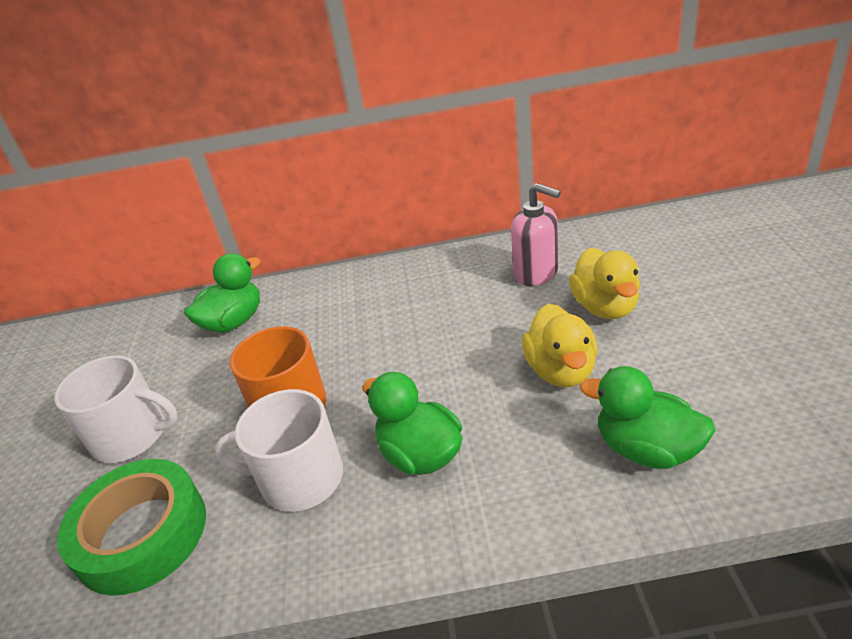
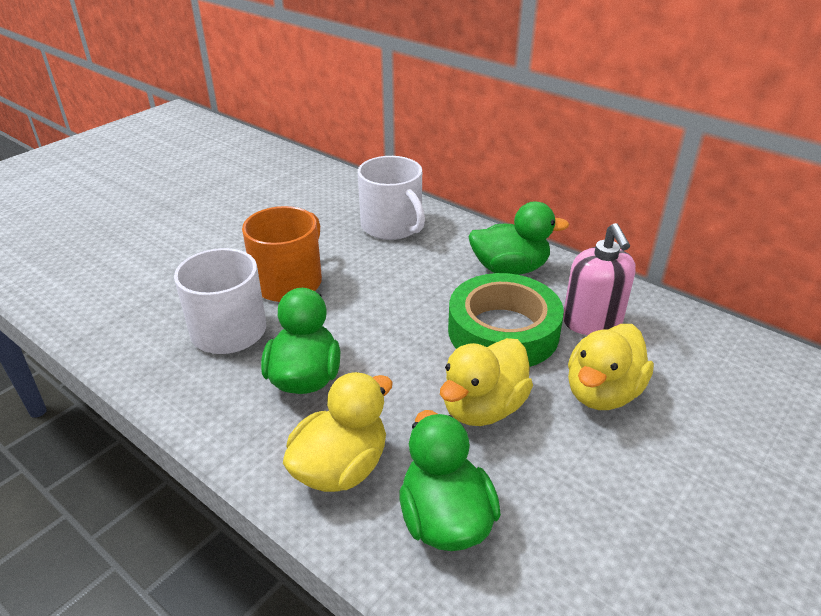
camera: 40 degrees right, 0 degrees up
white mug [54,355,178,463] -> white mug moved to [358,156,425,240]
green tape [57,459,206,596] -> green tape moved to [448,273,564,367]
green duck [184,253,261,333] -> green duck moved to [468,201,569,275]
none -> yellow duck [283,372,393,492]

